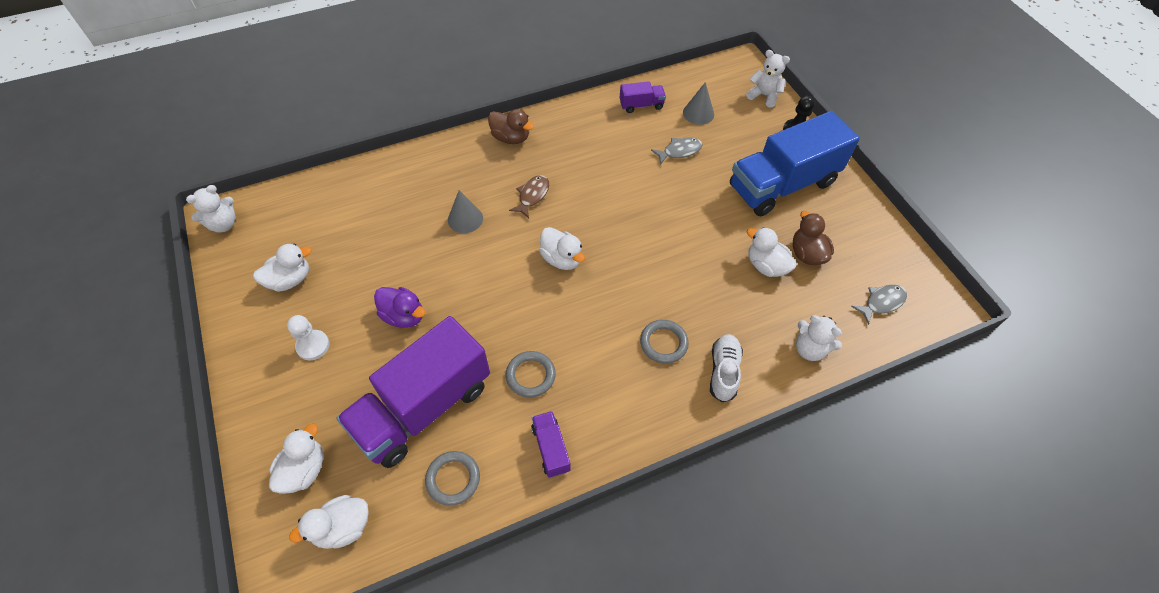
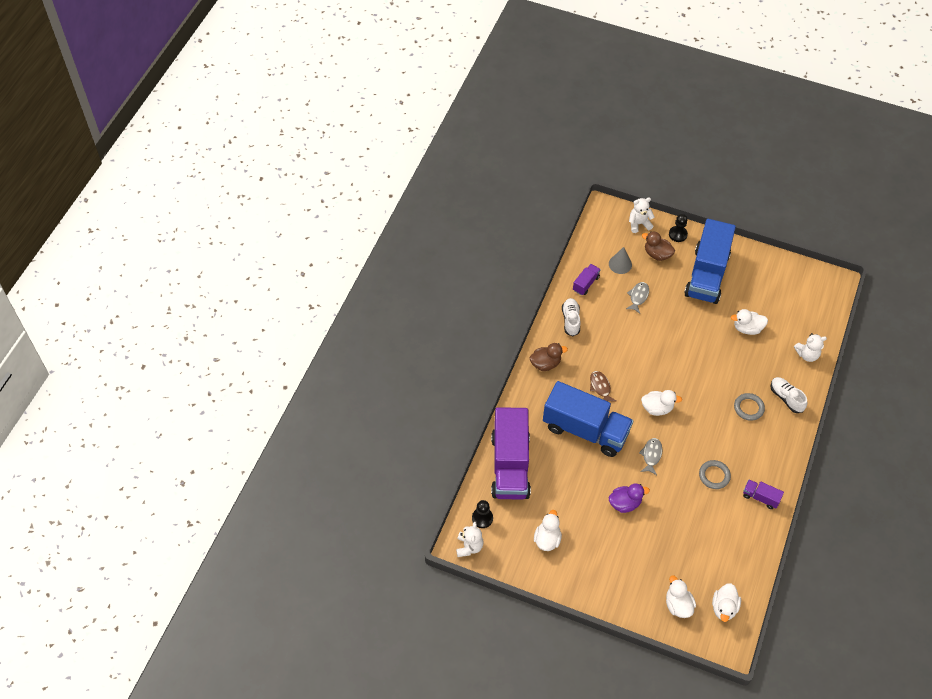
camera: 45 degrees left, 0 degrees up
white pawn [287,315,329,360] -> none
purple truck [336,316,490,468] -> purple truck moved to [491,407,531,500]
grey ring [425,451,480,506] -> none
grey cone [448,190,483,233] -> blue truck [543,381,633,457]
brown duck [793,211,834,265] -> brown duck moved to [642,231,675,261]
grey fish [851,285,907,325] -> grey fish moved to [639,438,663,475]
none -> black pawn [472,500,493,528]
none -> white shoe [562,298,580,336]

